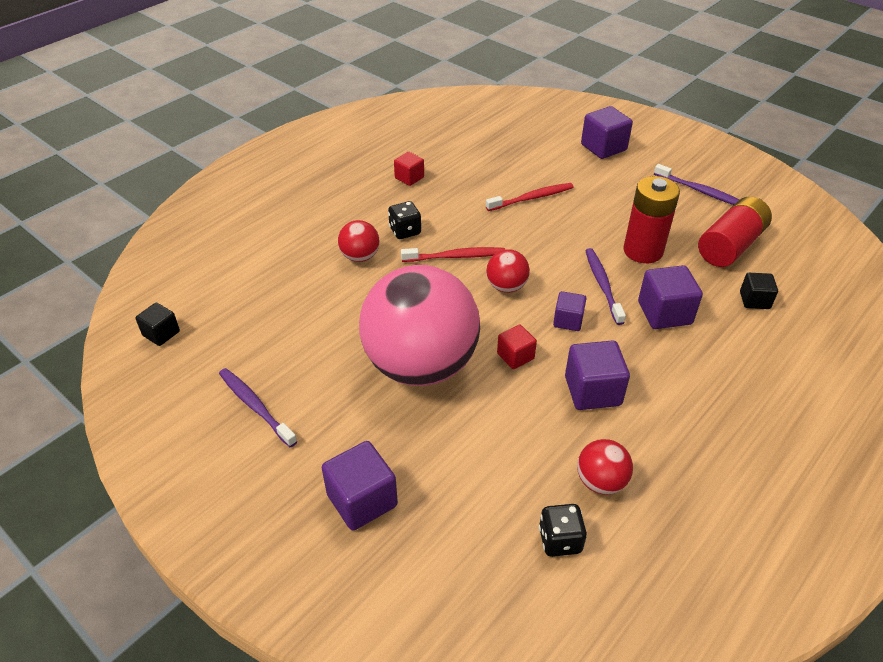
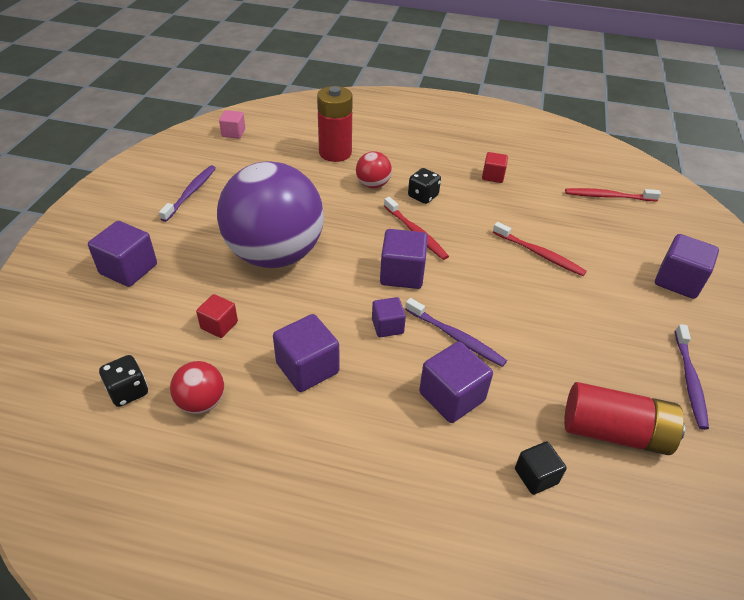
camera: 60 degrees right, 0 degrees up
black cube [135,303,180,346] -> pink cube [219,110,245,139]
pink ball [359,265,480,386] -> purple ball [217,161,324,268]
red ball [486,249,530,293] -> purple cube [380,229,428,289]
red cube [497,325,537,369] -> red cube moved to [196,294,238,338]
purple toothbrush [585,248,626,325] -> purple toothbrush turned 75 degrees clockwise [405,298,507,367]
red battery [623,176,680,263] -> red battery moved to [317,86,353,162]
none -> red toothbrush [565,188,661,201]

